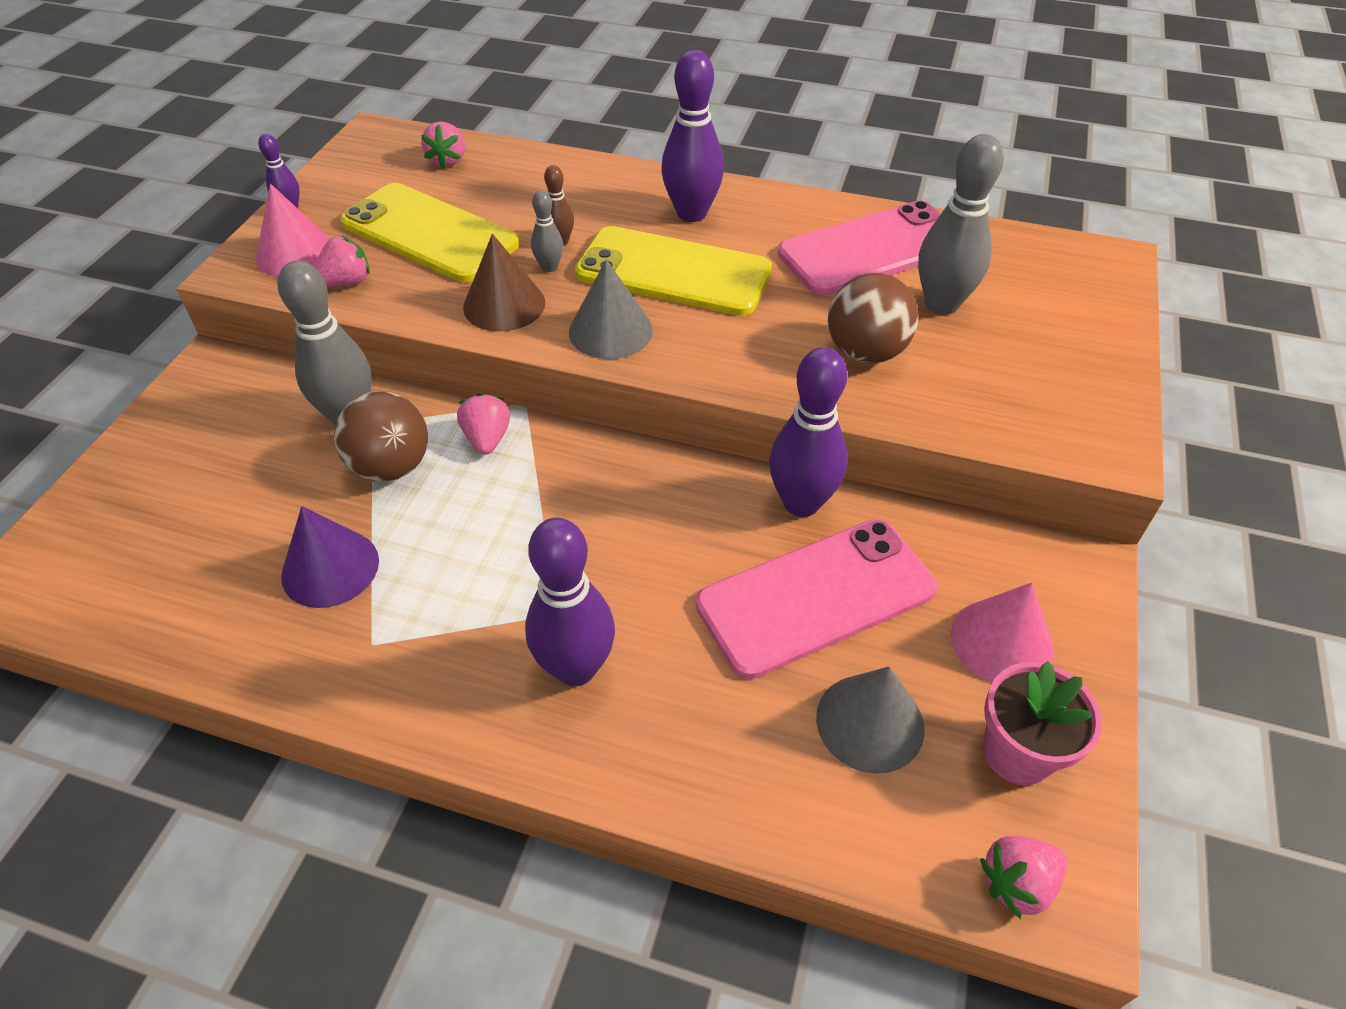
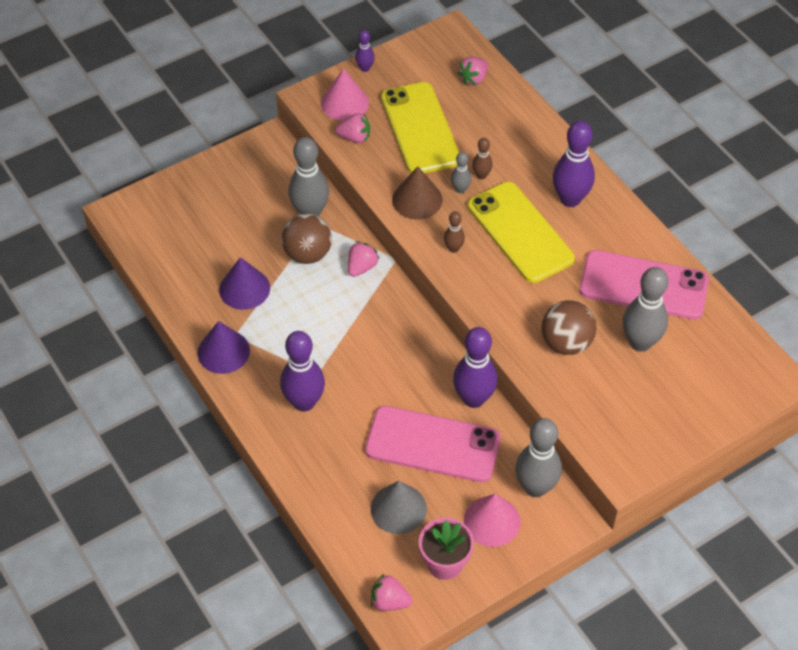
camera: 40 degrees right, 5 degrees up
grey cone [569,260,653,359] -> brown bowling pin [444,211,465,253]
none -> purple cone [197,321,250,374]
none -> grey bowling pin [515,418,562,497]

